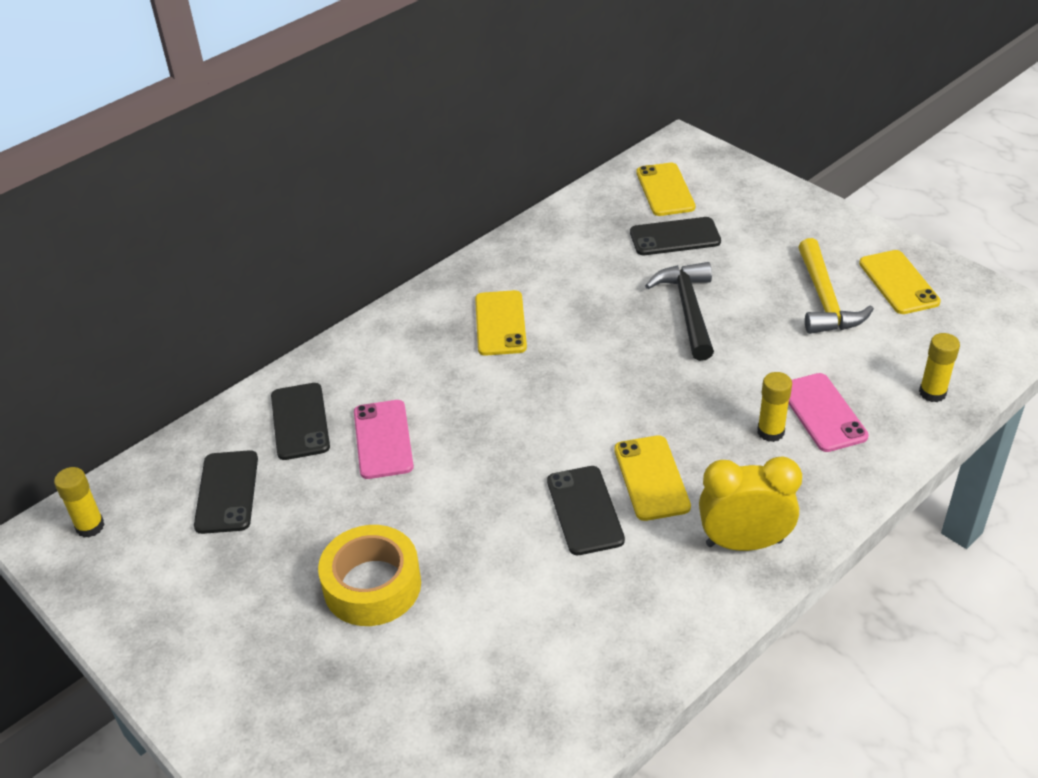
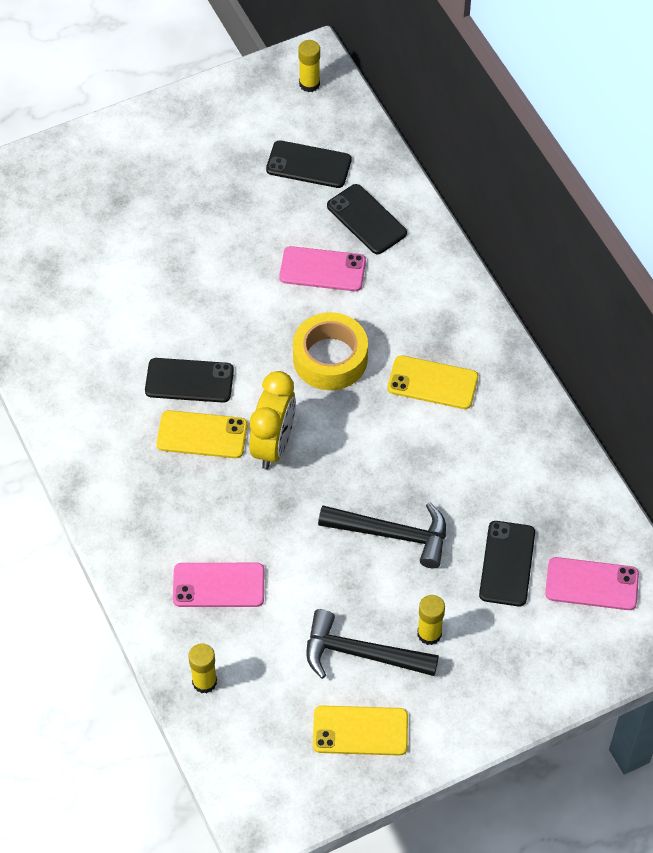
camera: 105 degrees right, 15 degrees up
black phone [271,383,330,460] -> black phone turned 45 degrees clockwise [327,184,407,254]
yellow tape [318,525,421,626] -> yellow tape moved to [293,312,368,390]
yellow phone [636,163,695,216] -> pink phone [545,557,639,610]
yellow clock [699,456,802,551] -> yellow clock moved to [249,371,296,469]
yellow glue stick [757,372,792,442] -> yellow glue stick moved to [417,595,445,645]
yellow hammer [798,238,874,334] -> black hammer [306,609,439,679]

